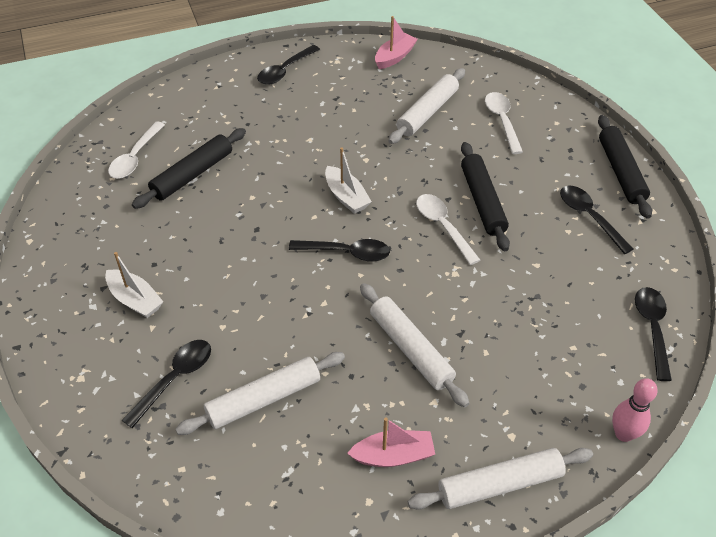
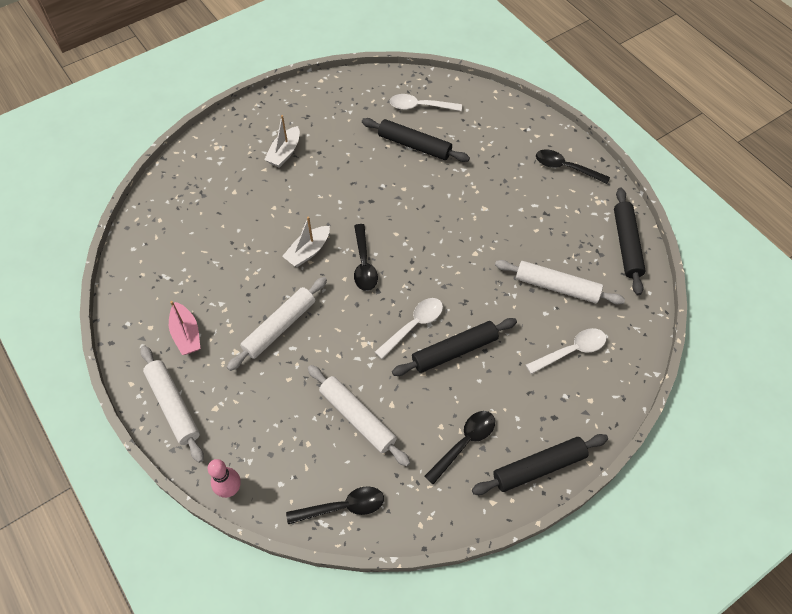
camera: 75 degrees right, 10 degrees up
black spoon [122,340,211,428] -> none
white rolling pin [175,352,345,435] -> white rolling pin moved to [308,365,410,466]
white boat [325,147,372,214] -> white boat moved to [282,217,330,267]
pink boat [375,16,418,69] -> black rolling pin [614,188,646,295]

